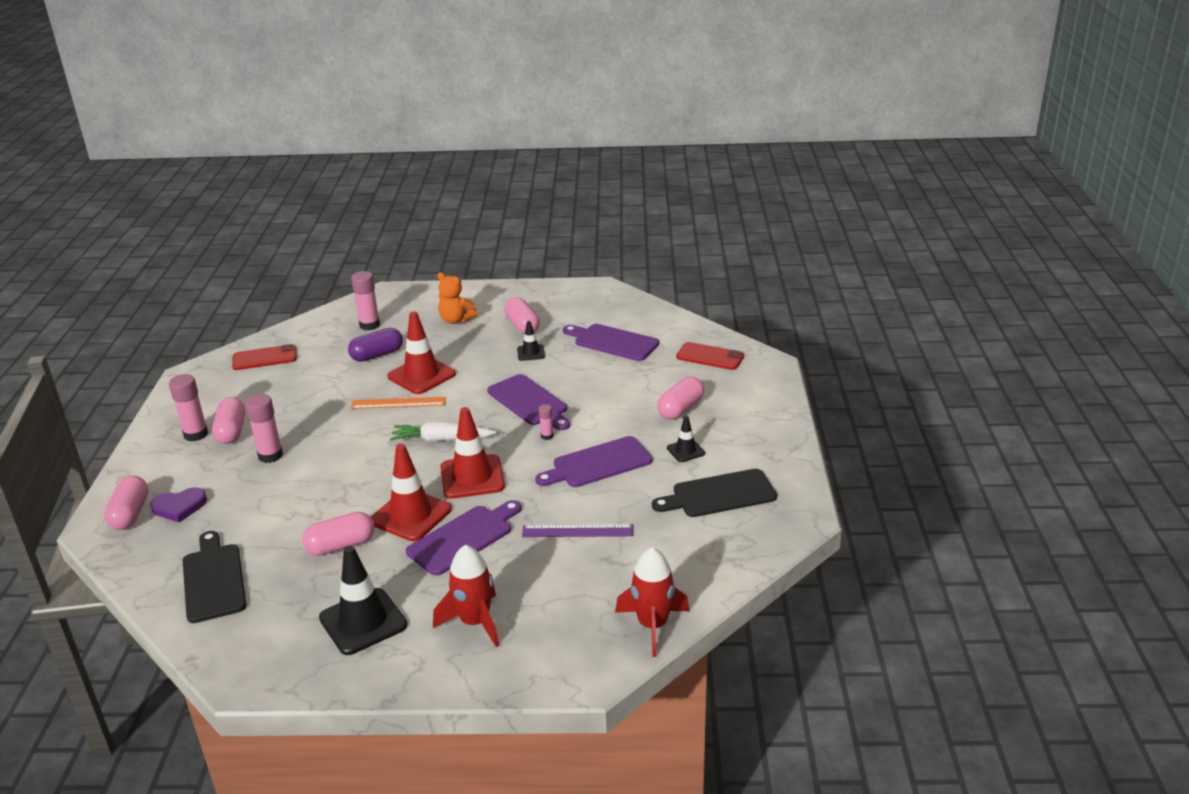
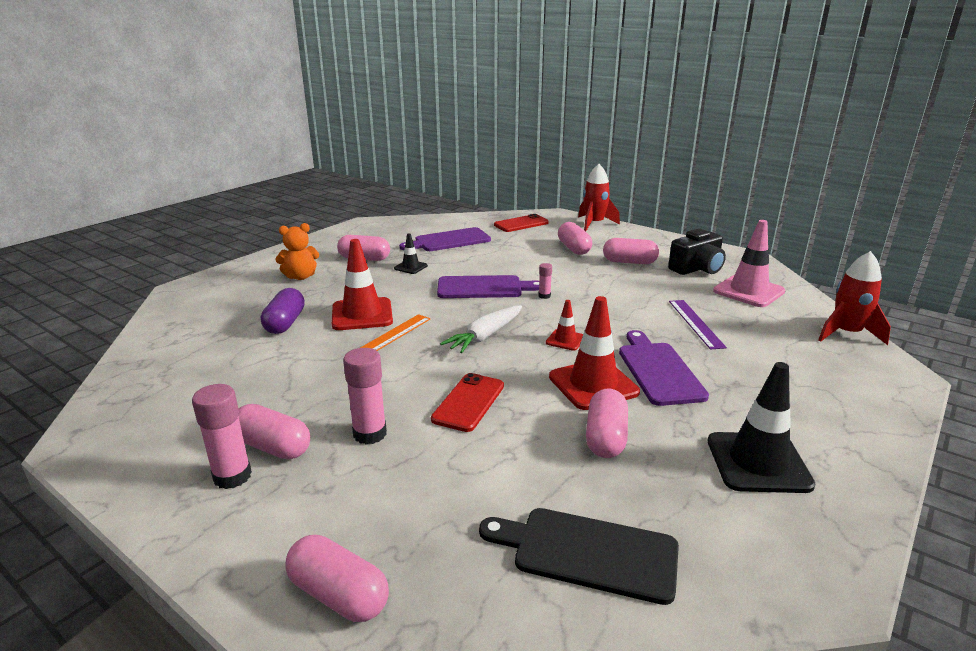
camera: 55 degrees left, 5 degrees down
purple heart [150,487,207,522] -> none
red phone [232,344,297,370] -> red phone moved to [431,373,504,432]
pink glue stick [351,271,380,330] -> none
red rocket [433,545,499,647] -> red rocket moved to [578,164,620,232]
red traffic cone [440,407,505,499] -> red traffic cone [546,300,583,351], size x0.52
purple ruler [522,524,633,537] -> purple ruler turned 45 degrees counterclockwise [669,300,727,350]
purple cutting board [535,436,652,487] -> none
black cutting board [652,469,777,517] -> black camera [668,228,726,275]
black traffic cone [667,416,705,462] -> pink capsule [603,238,659,264]
none -> pink traffic cone [713,220,785,307]

